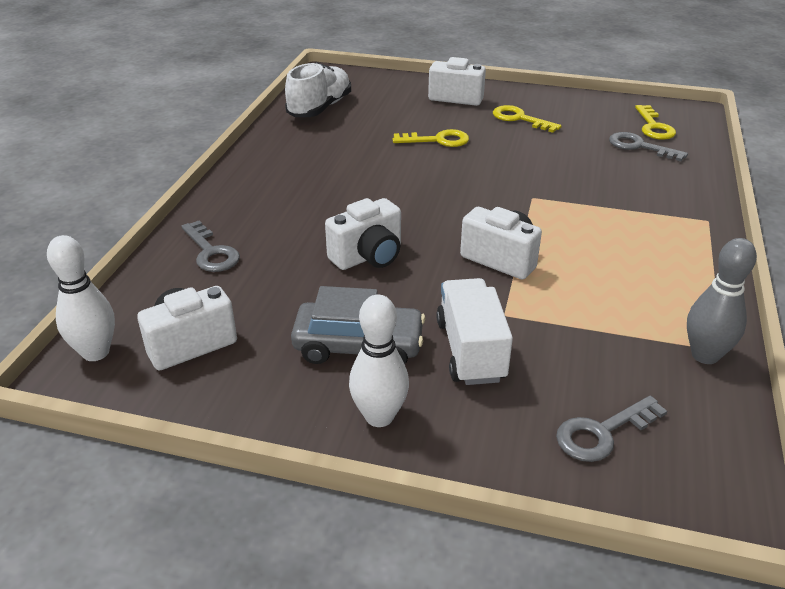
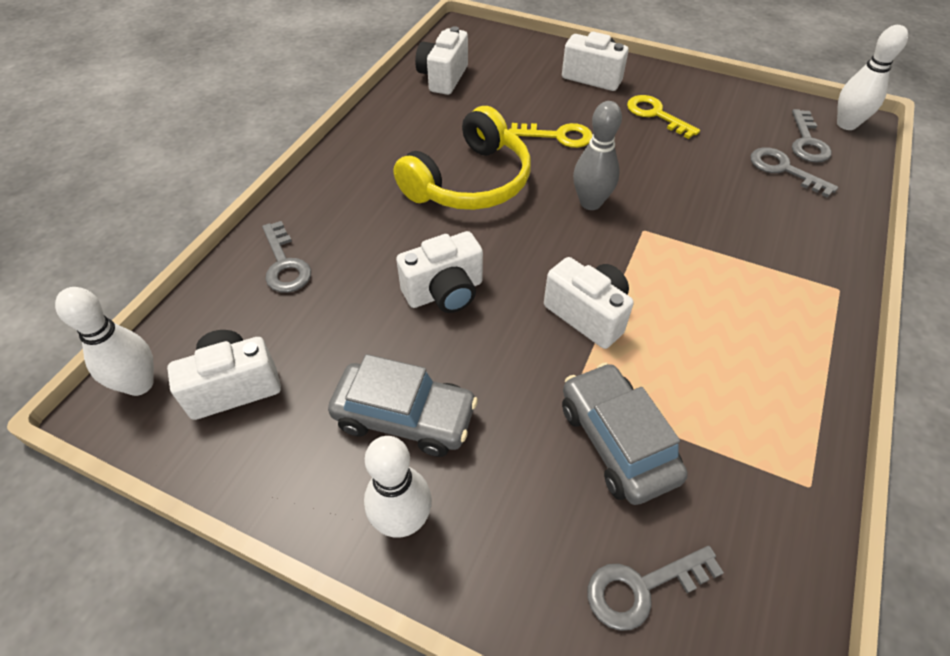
camera: 10 degrees right, 15 degrees up
white shoe [285,62,351,117] -> white camera [415,26,468,95]
white truck [436,278,513,385] -> none
yellow key [635,105,676,140] -> grey key [792,109,832,163]
grey bowling pin [687,238,757,364] -> grey bowling pin moved to [573,101,622,210]
none -> yellow headphones [394,106,531,210]
none -> grey car [562,362,688,505]
none -> white bowling pin [837,25,908,130]

